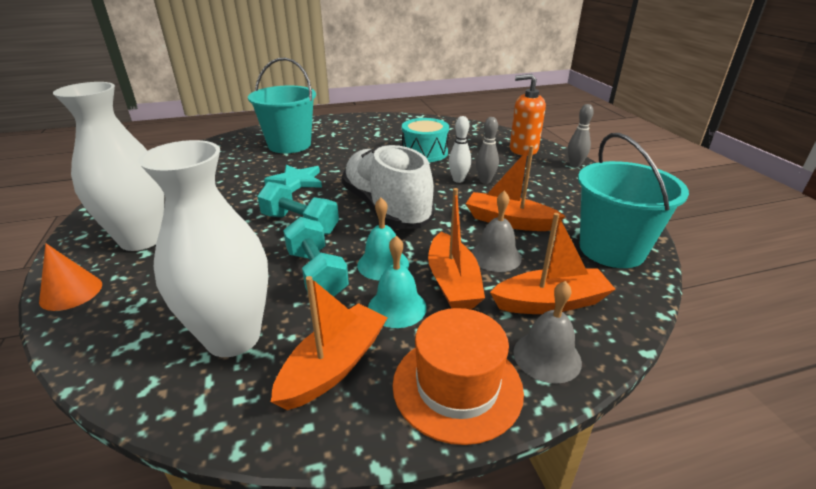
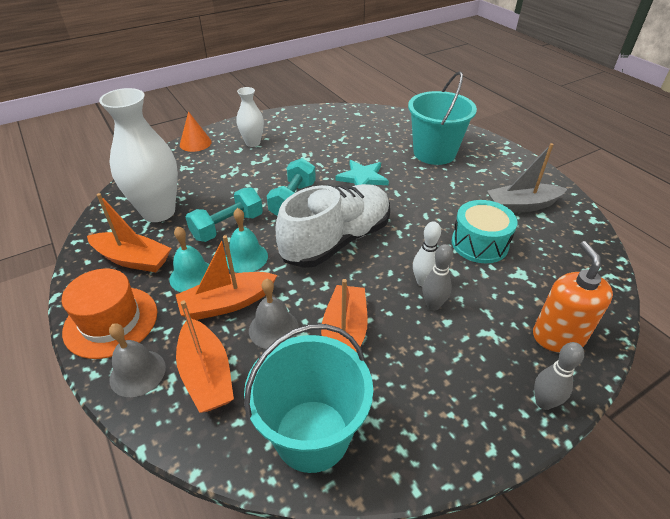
camera: 75 degrees right, 10 degrees up
white vase [53,82,164,251] -> white vase [236,87,264,147], size x0.54
none -> grey boat [487,143,567,213]

